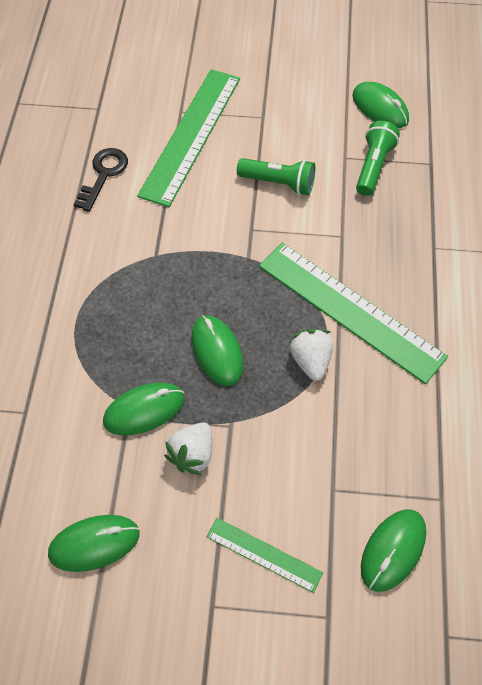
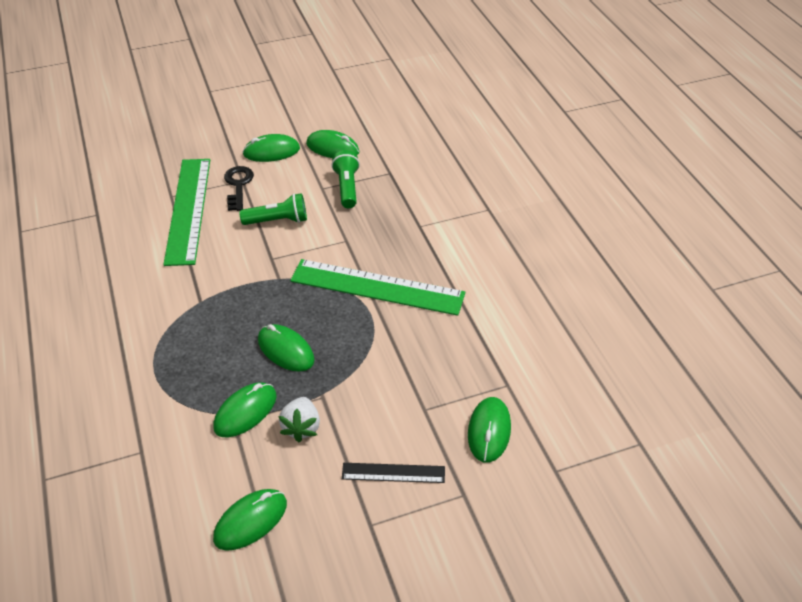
camera: 25 degrees left, 15 degrees down
black key [73,148,128,212] -> black key moved to [224,166,254,211]
green ruler [206,518,323,593] -> black ruler [342,463,445,483]
white strawberry [289,329,333,381] -> none
none -> green mouse [242,134,300,162]

